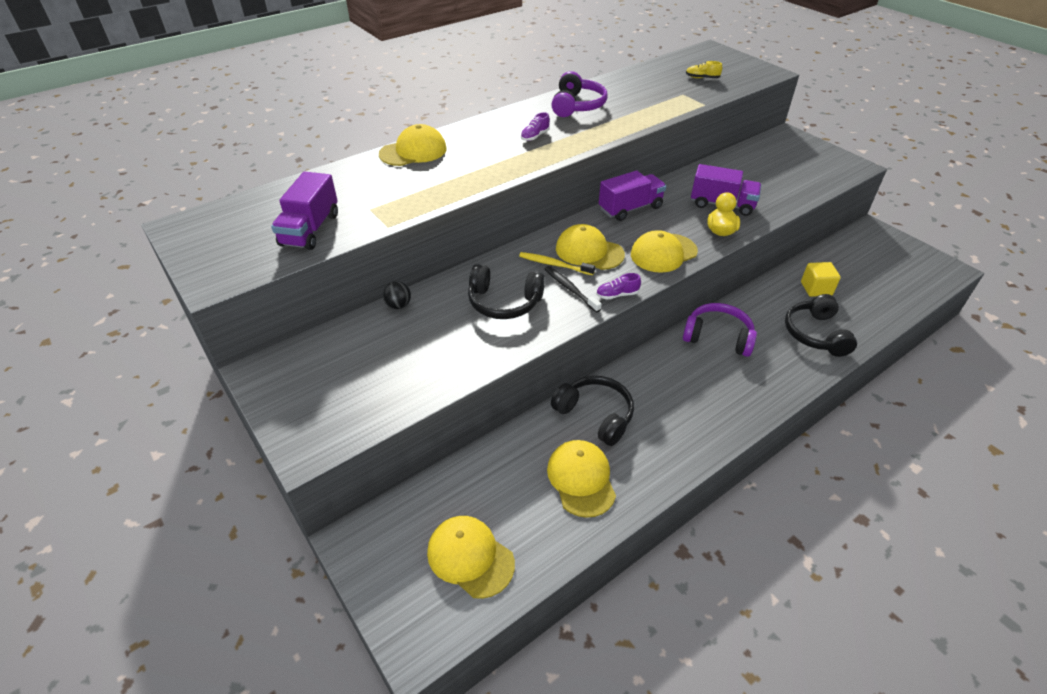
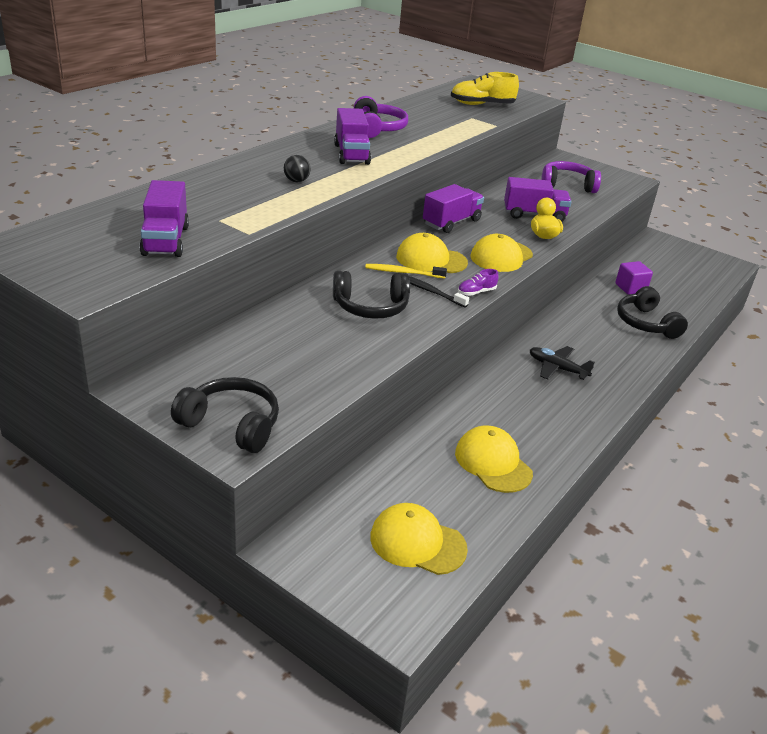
camera: 20 degrees left, 10 degrees down
yellow cap [379,124,447,166] -> none
black ball [383,281,411,309] -> black ball moved to [284,155,310,182]
purple shoe [521,112,550,141] -> purple truck [334,108,371,165]
black headphones [551,376,634,446] -> black headphones moved to [171,377,279,453]
purple headphones [683,303,757,357] -> purple headphones moved to [541,161,601,193]
yellow shoe [686,61,722,78] -> yellow shoe [451,72,519,105], size x1.96
yellow cube [801,262,841,297] -> purple cube [615,261,653,295]
none -> black plane [530,346,595,380]

